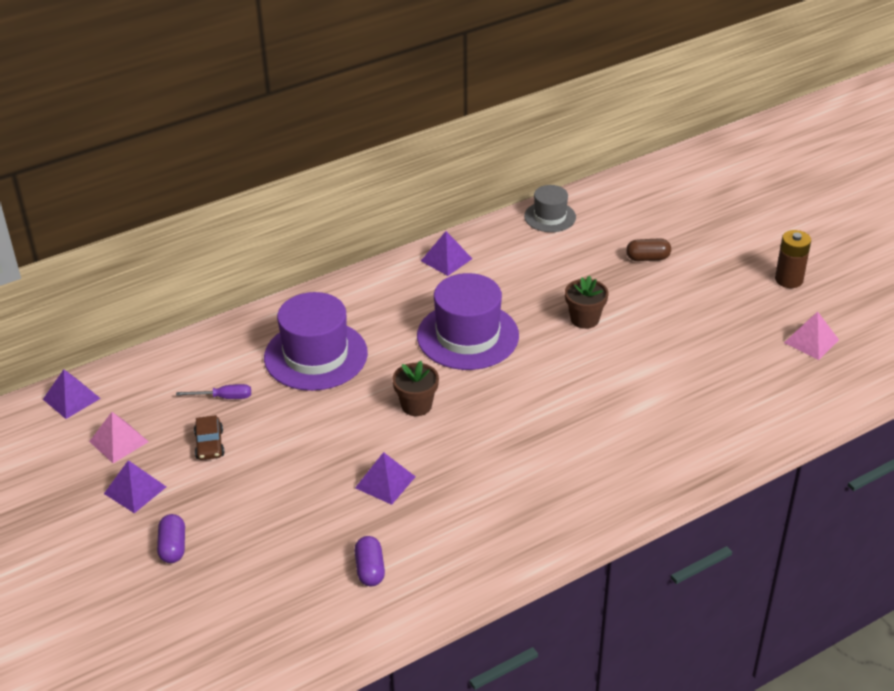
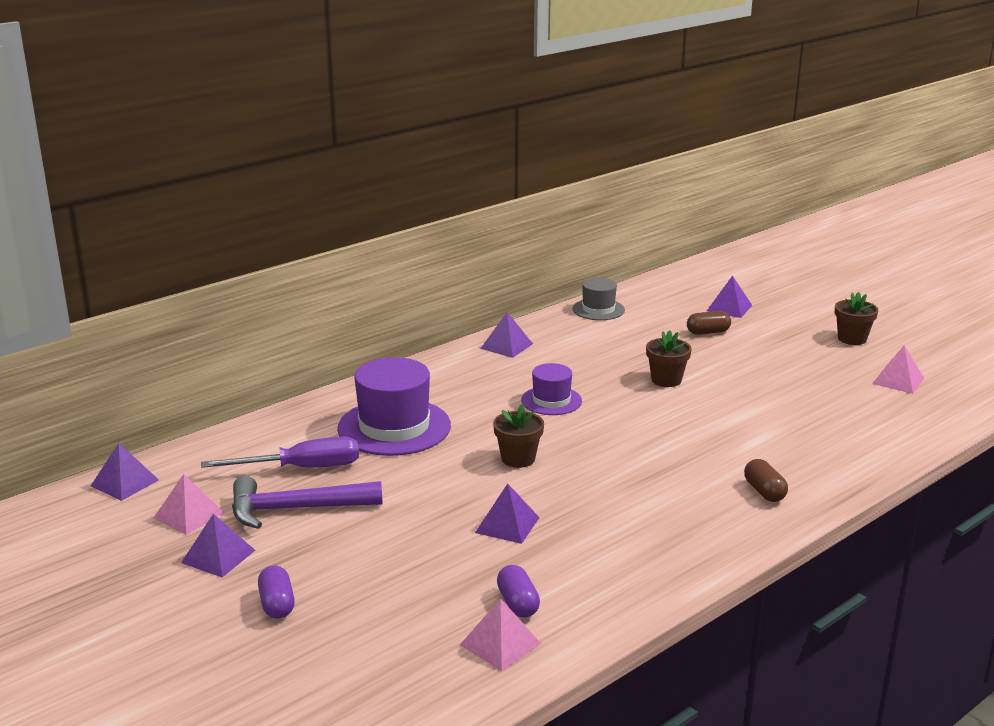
camera: 10 degrees left, 15 degrees down
purple screwdriver [176,384,251,399] -> purple screwdriver [201,437,359,468], size x1.85
brown car [194,415,225,460] -> purple hammer [232,476,383,529]
purple hat [417,273,519,370] -> purple hat [521,363,582,415], size x0.56
brown battery [775,230,811,288] -> brown flower pot [835,292,879,345]
none -> pink pyramid [460,598,541,671]
none -> purple pyramid [707,275,752,318]
none -> brown capsule [744,459,788,502]

